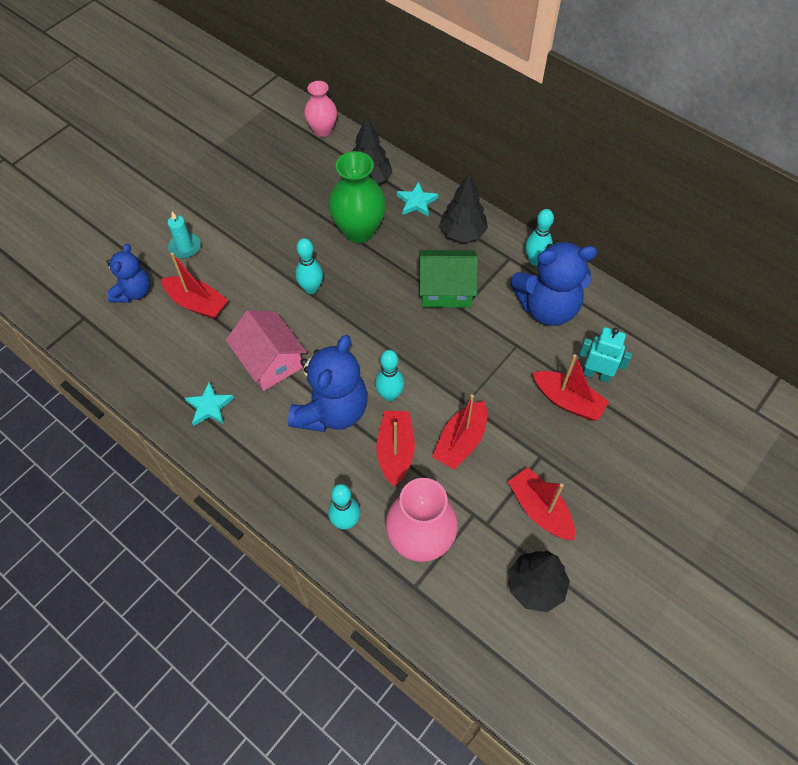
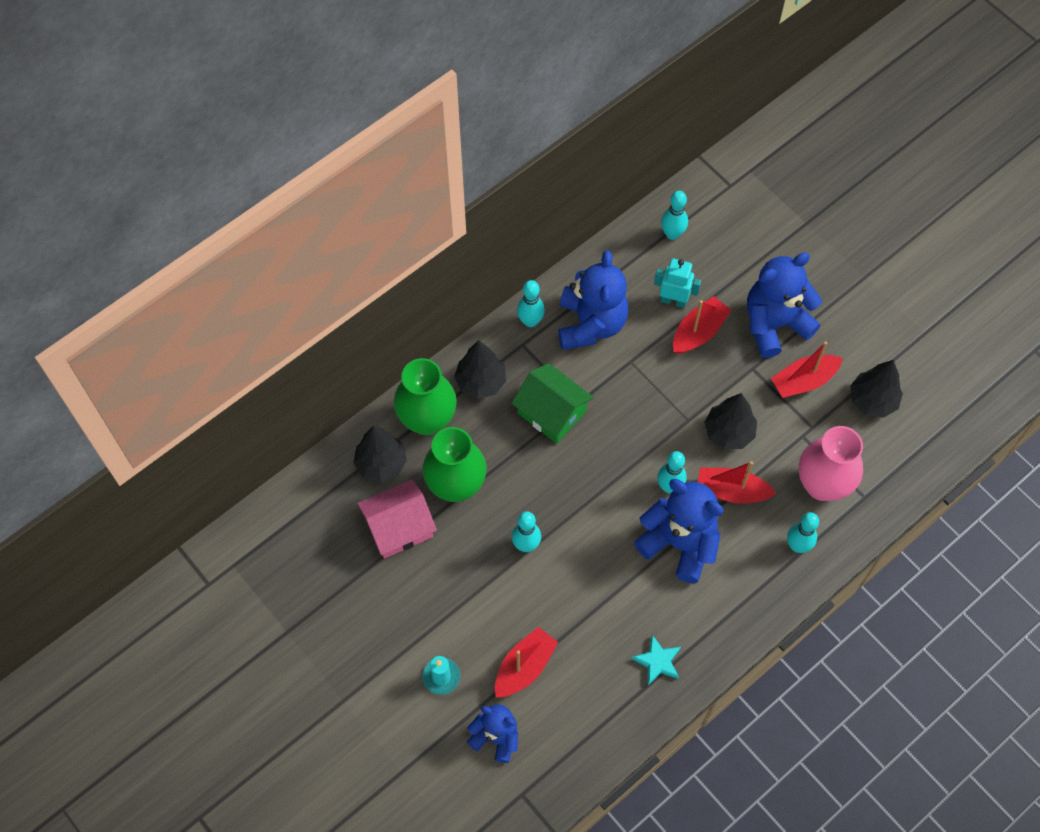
camera: 80 degrees left, 5 degrees up
pink house [226,311,307,391] -> pink house moved to [357,480,437,558]
pink vase [304,81,337,137] -> none
turquoise star [397,182,438,217] -> green vase [394,358,457,436]
green house [419,250,478,308] -> green house turned 60 degrees counterclockwise [511,363,594,443]
red boat [432,394,487,470] -> black tree [704,393,757,449]
turquoise robot [579,327,632,382] -> turquoise robot turned 75 degrees clockwise [654,258,701,308]
none -> turquoise bowling pin [661,191,688,240]
none -> blue teddy bear [747,253,822,358]

